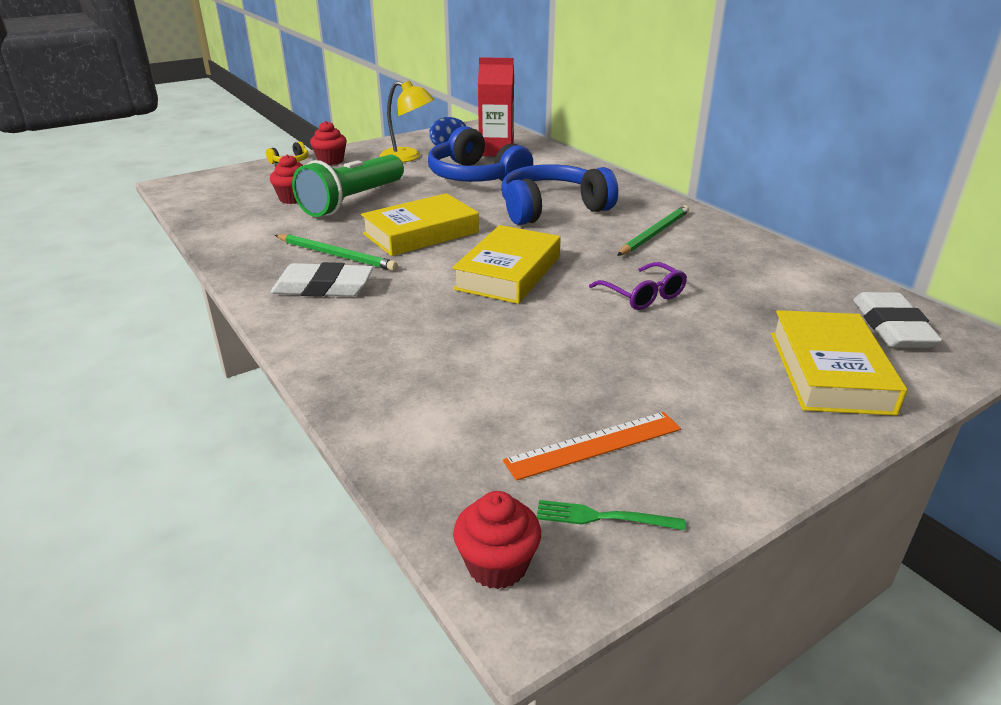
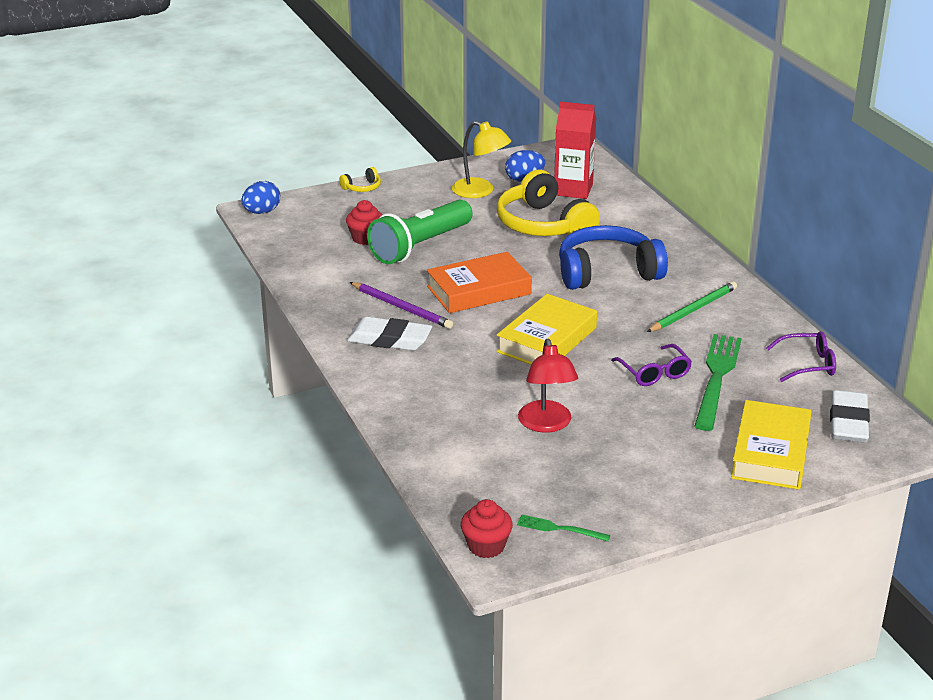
camera: 10 degrees right, 0 degrees up
green pencil [275,234,398,271] -> purple pencil [350,282,453,329]
red cupcake [310,121,347,165] -> none
yellow book [361,193,479,256] -> orange book [427,252,532,313]
blue headphones [428,126,533,182] -> yellow headphones [497,170,600,236]
orange ruler [503,412,681,481] -> none
none -> blue egg [241,181,280,214]
none -> red lamp [518,339,578,432]
none -> green fork [694,334,742,431]
none -> purple glasses [766,331,836,382]

